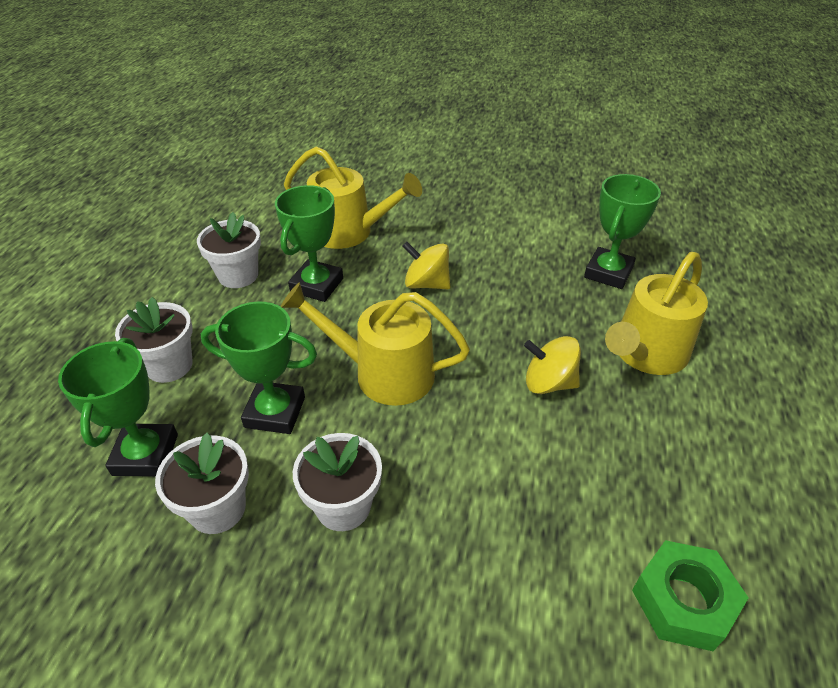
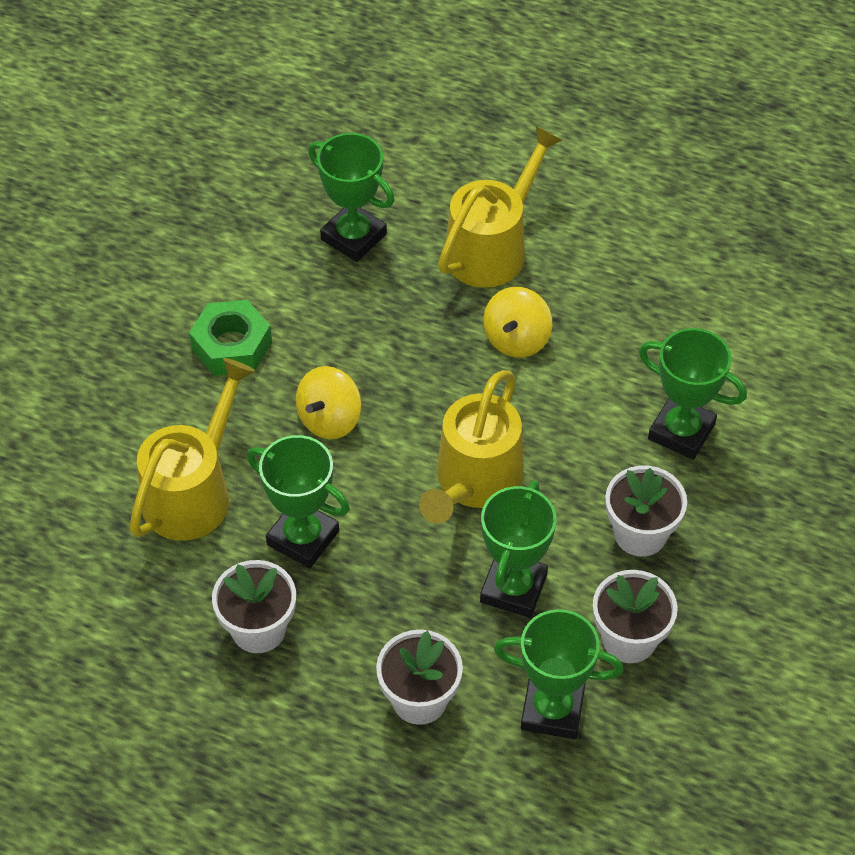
camera: 80 degrees left, 10 degrees up
yellow watering can [605,252,708,375] -> yellow watering can turned 105 degrees counterclockwise [438,126,562,288]
green nut [632,540,748,651] -> green nut moved to [189,300,272,376]
none -> green trophy [639,328,747,460]

